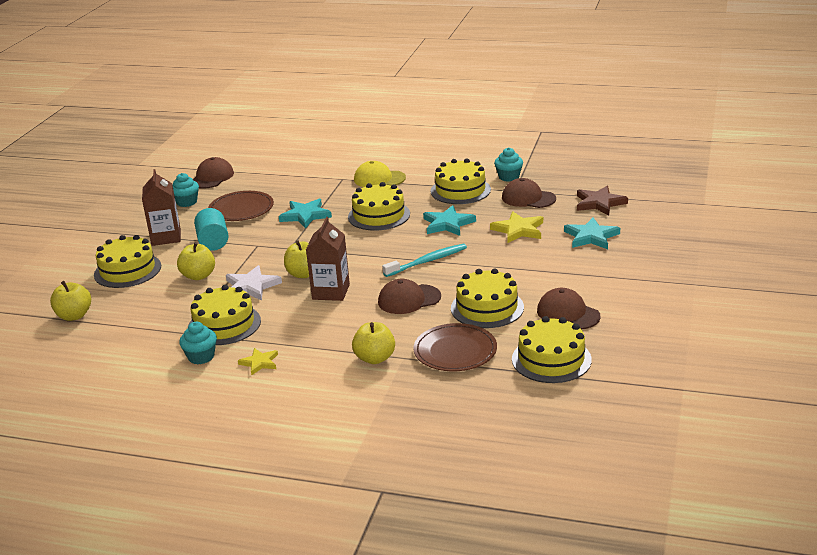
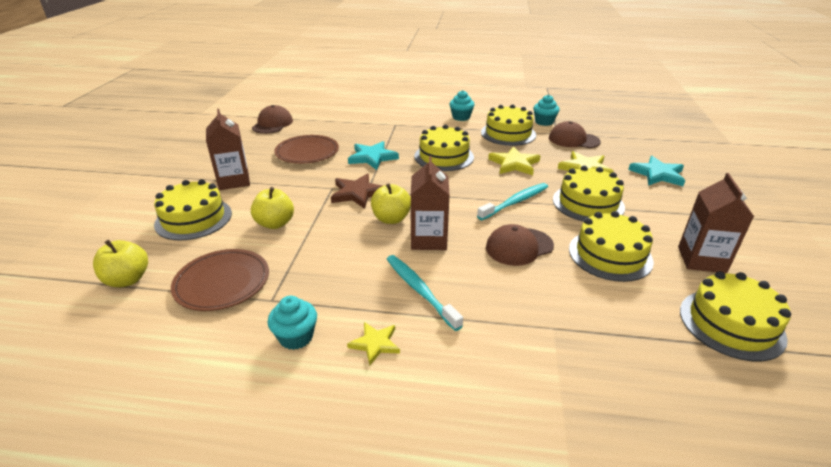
camera: 10 degrees left, 5 degrees up
turquoise cupcake [172,173,199,207] -> turquoise cupcake moved to [449,90,475,121]
yellow cake [188,285,261,345] -> yellow cake moved to [553,166,625,222]
turquoise cylinder [194,208,228,251] -> none
white star [226,265,282,301] -> none
yellow apple [352,322,395,364] -> none
yellow cap [354,161,406,187] -> none
brown plate [413,323,497,371] -> brown plate moved to [171,249,269,311]
turquoise star [423,205,476,236] -> yellow star [488,146,540,175]
brown cap [537,288,601,329] -> brown carton [678,173,754,273]
brown star [577,186,628,216] -> brown star moved to [331,173,383,209]
none -> turquoise toothbrush [387,255,463,331]

